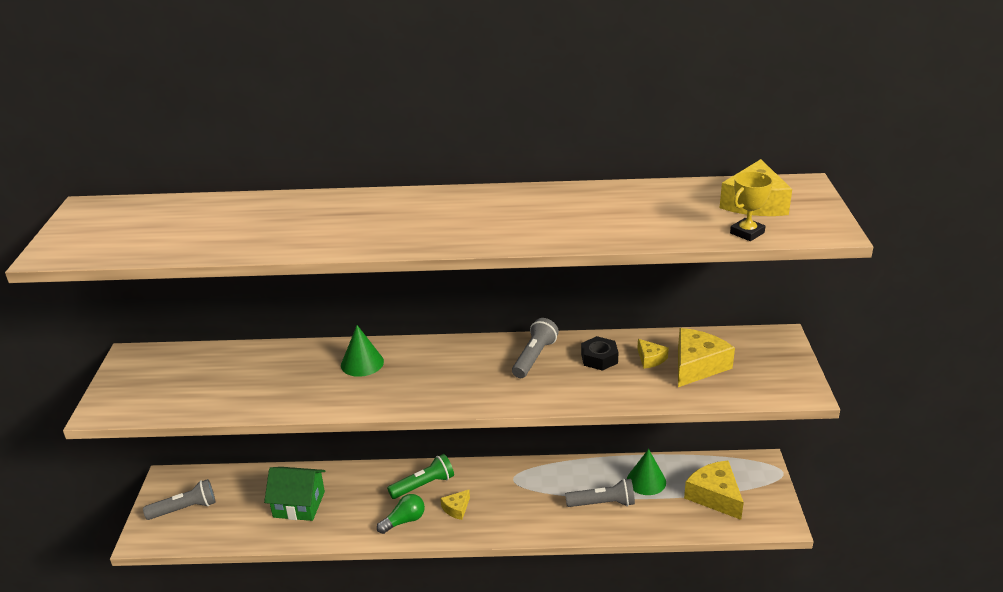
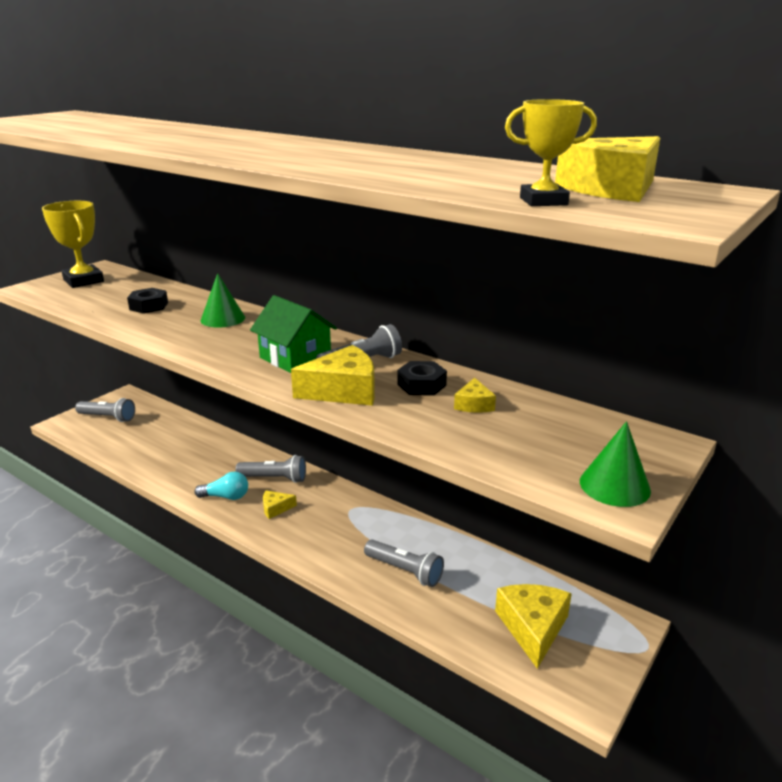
camera: 35 degrees right, 5 degrees down
green house [264,467,326,521] -> green house moved to [250,295,337,373]
green light bulb [377,494,425,534] -> turquoise light bulb [194,472,248,500]
green flashlight [387,454,454,499] -> grey flashlight [235,455,306,483]
green cone [627,449,666,495] -> green cone moved to [580,421,651,507]
yellow cheese [678,328,735,387] -> yellow cheese moved to [291,345,375,406]
none -> yellow trophy [42,201,104,288]
none -> black nut [127,288,168,314]

